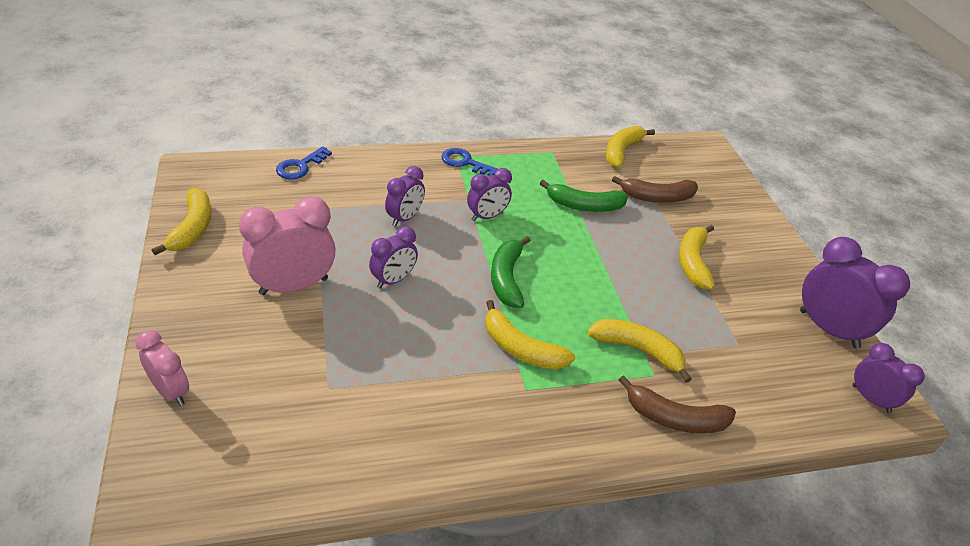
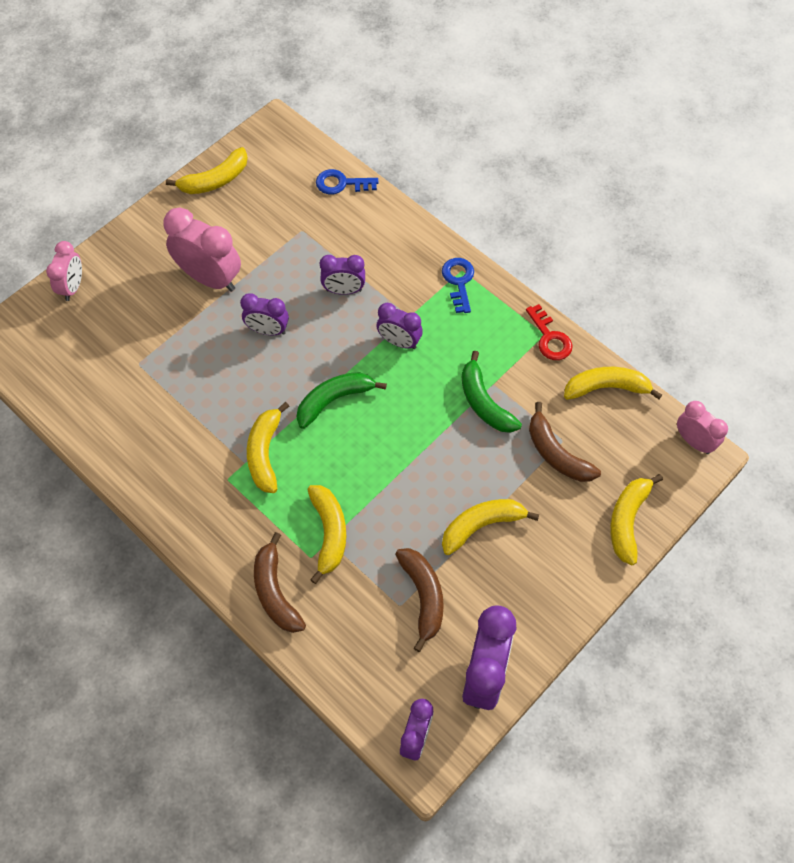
camera: 60 degrees right, 20 degrees up
none -> brown banana [395,548,444,652]
none -> red key [526,304,573,360]
none -> yellow banana [610,474,663,565]
none -> pink clock [677,401,728,454]

